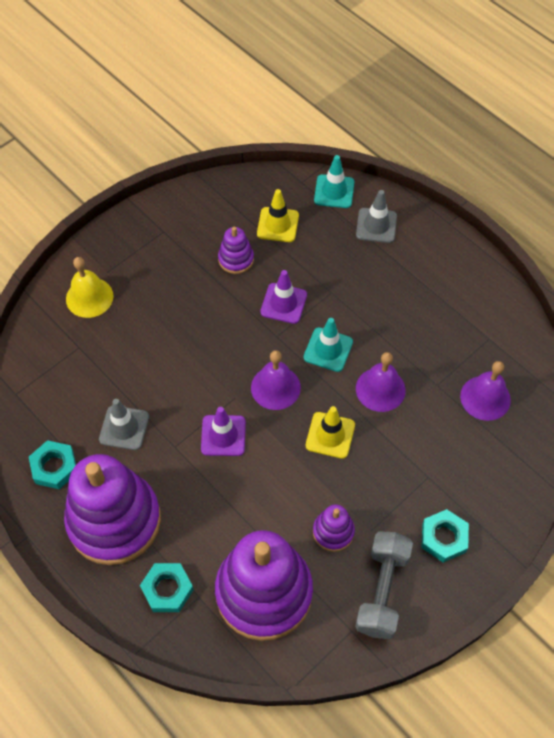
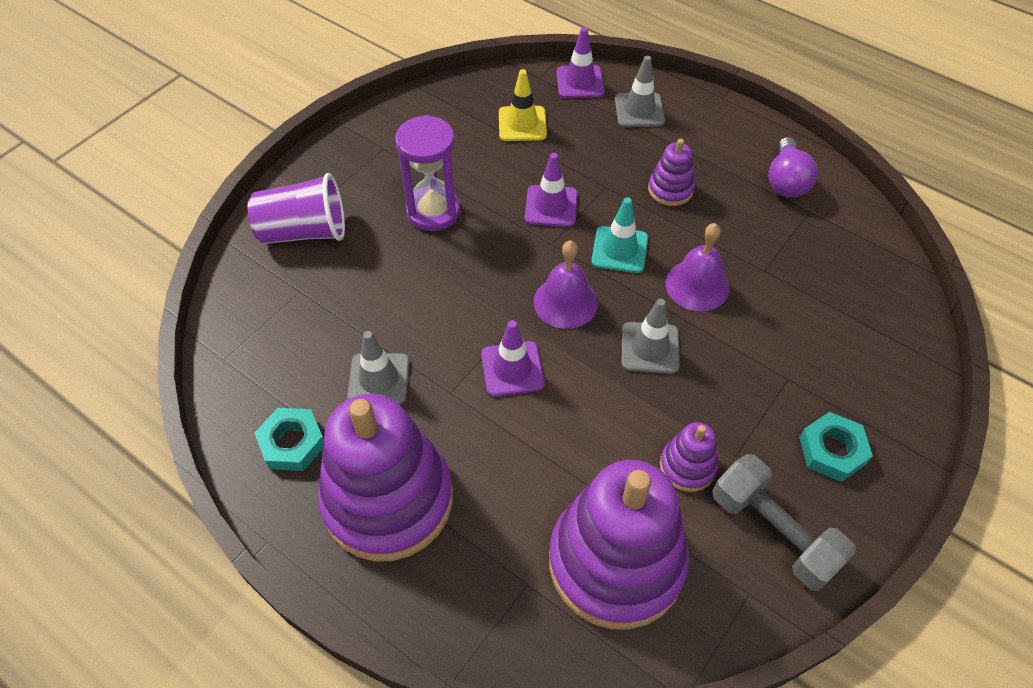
camera: 10 degrees left, 5 degrees down
yellow bell [66,257,113,318] -> purple cup [247,173,345,244]
turquoise nut [140,563,194,612] -> none
purple stacking toy [218,227,254,274] -> purple stacking toy moved to [648,139,695,206]
yellow traffic cone [305,406,355,459] -> grey traffic cone [621,299,680,374]
turquoise traffic cone [314,155,354,208] -> purple traffic cone [556,27,604,98]
grey dumbbell [355,531,413,639] -> grey dumbbell turned 45 degrees counterclockwise [712,454,857,591]
purple bell [460,361,511,421] -> none
none -> purple hourglass [395,115,460,231]
none -> purple light bulb [768,137,818,198]

